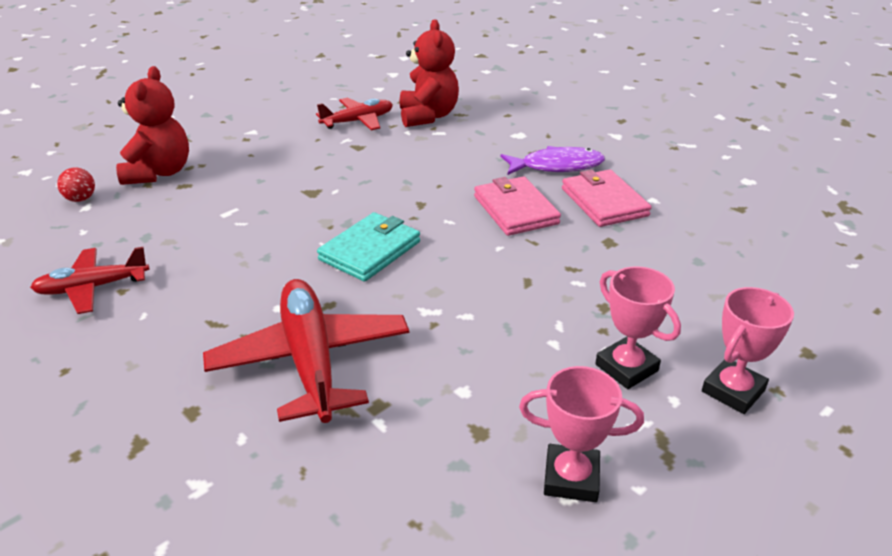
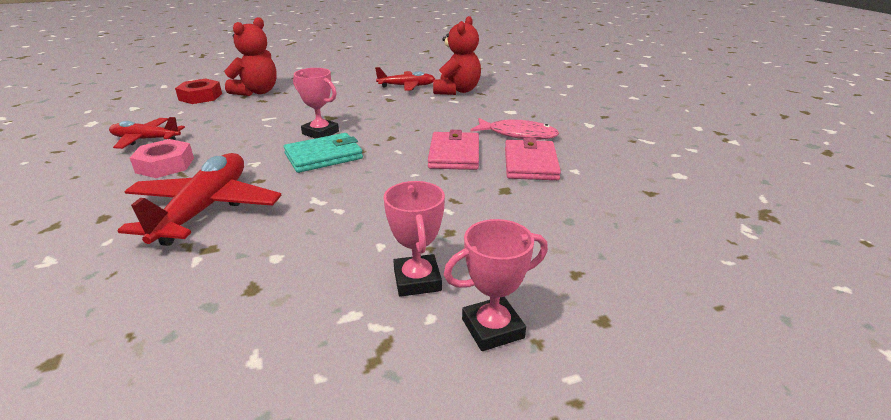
camera: 25 degrees right, 5 degrees down
red ball [57,168,95,202] -> red nut [175,79,222,104]
purple fish [501,146,605,175] -> pink fish [470,118,559,140]
pink trophy [519,366,644,502] -> pink trophy moved to [293,68,339,139]
none -> pink nut [130,139,194,178]

